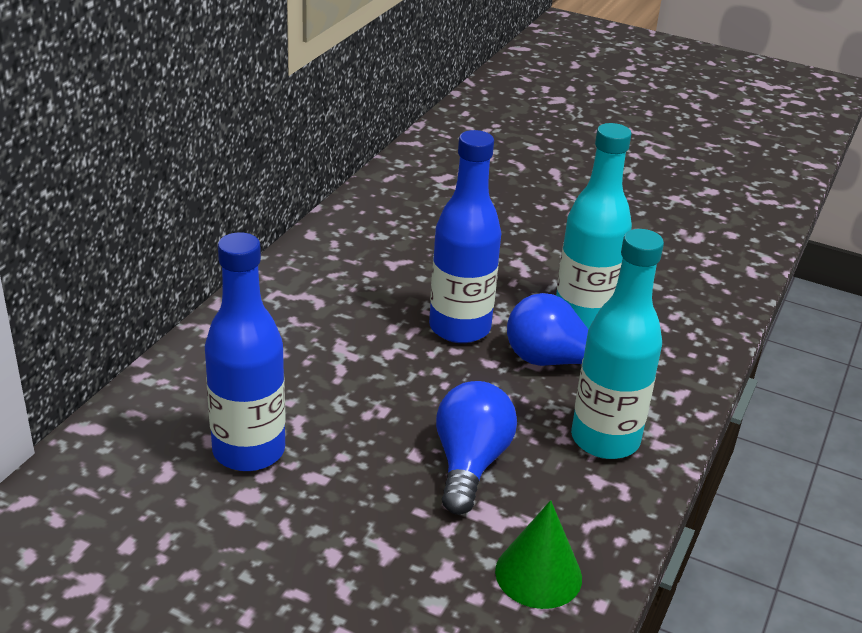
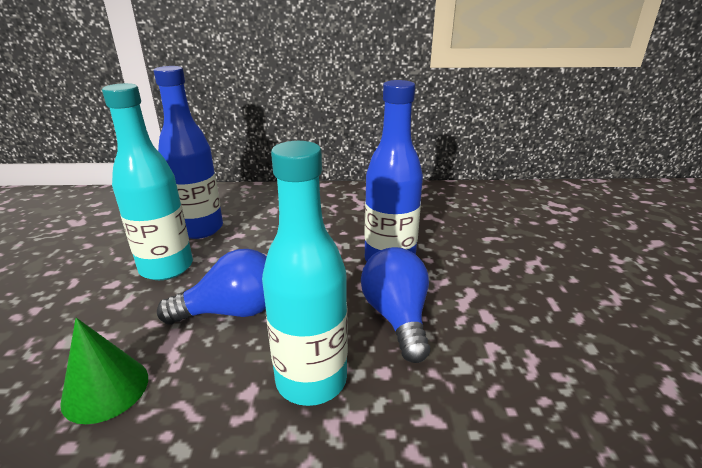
camera: 65 degrees right, 5 degrees down
turquoise bottle [556,123,632,329] -> turquoise bottle moved to [102,83,193,280]

